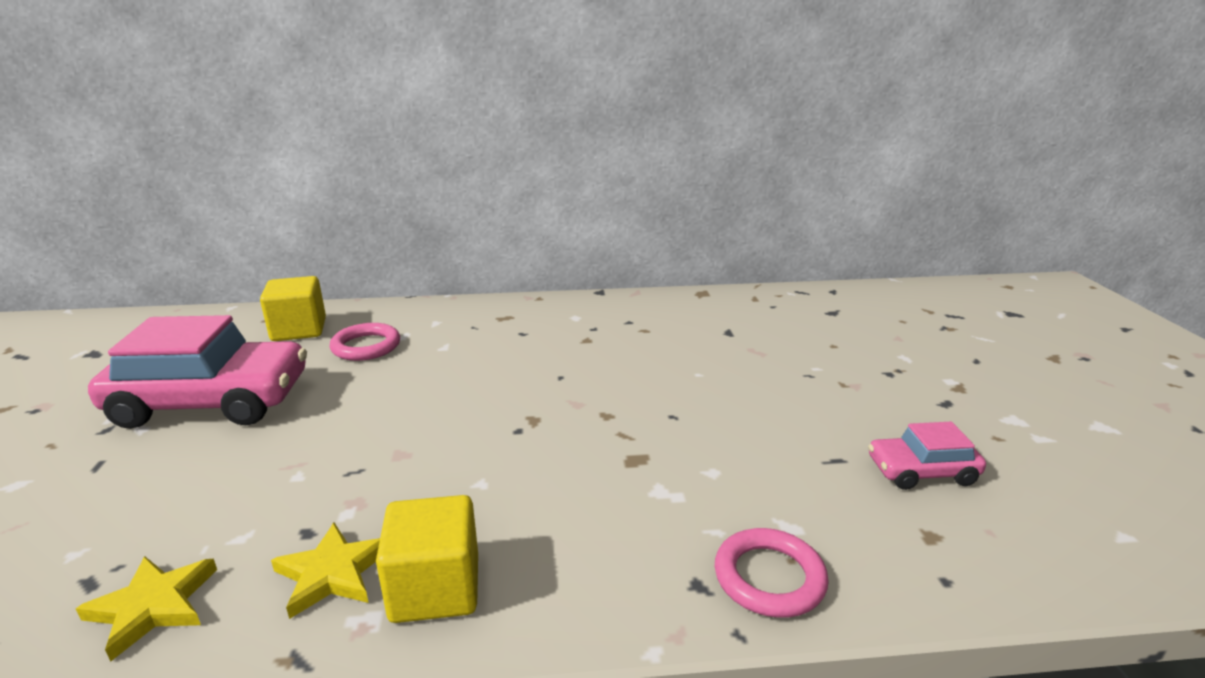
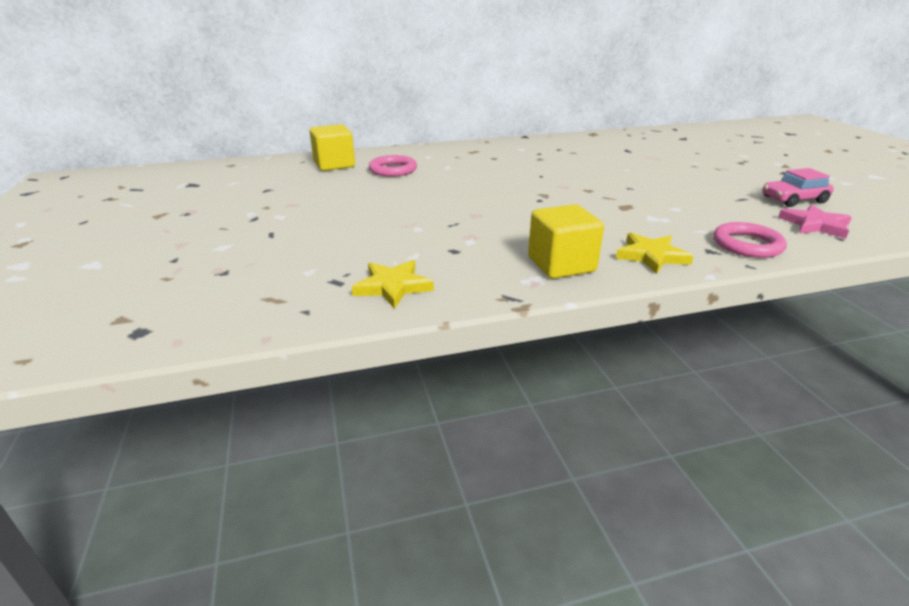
camera: 10 degrees left, 5 degrees up
pink car [88,315,307,429] -> none
yellow star [271,523,380,619] -> yellow star moved to [616,233,694,274]
none -> pink star [778,205,852,239]

